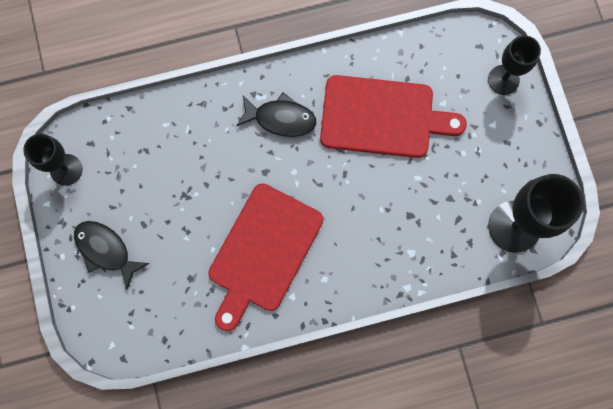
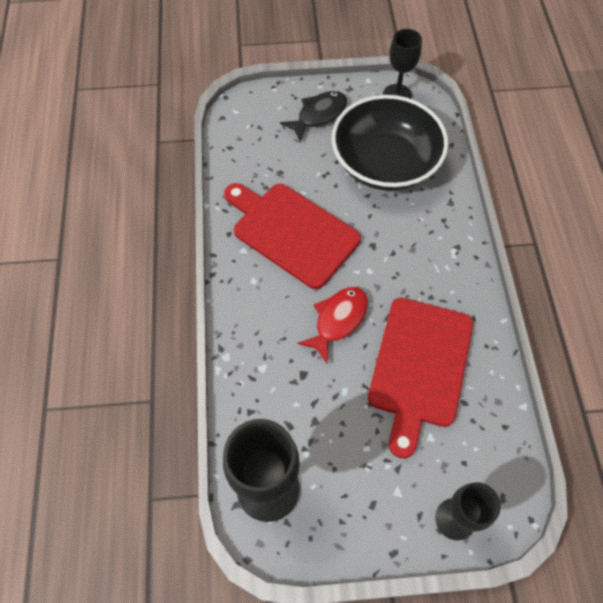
camera: 100 degrees right, 15 degrees down
black fish [236,93,316,137] -> none
none -> red fish [297,287,368,364]
none -> black bowl [331,95,448,191]

